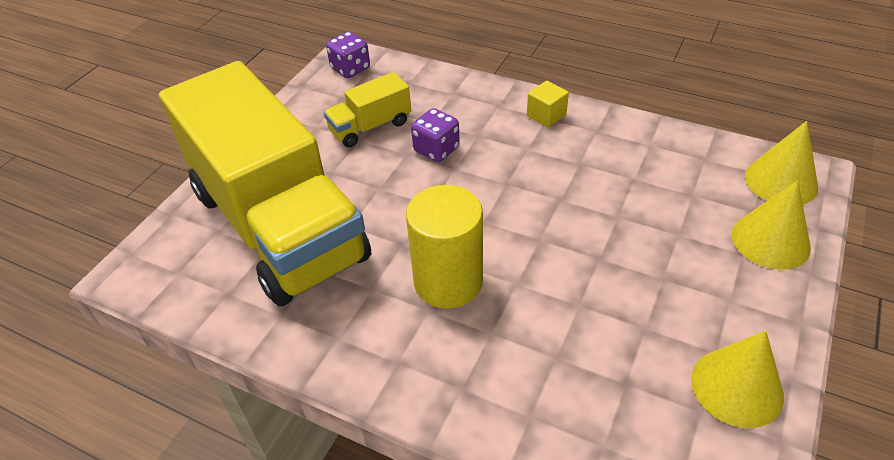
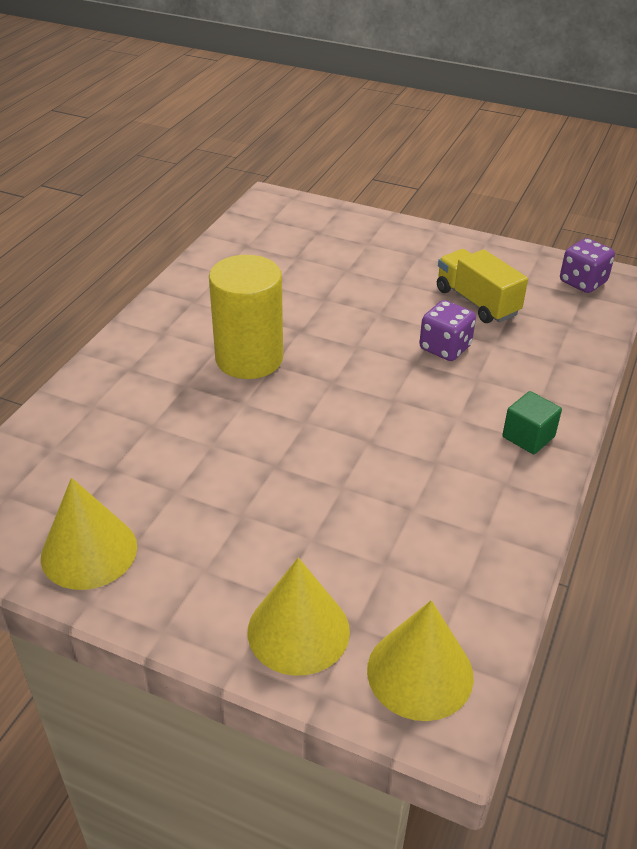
camera: 85 degrees right, 5 degrees down
yellow truck [159,61,371,307] -> none
yellow cube [527,81,569,127] -> green cube [502,391,562,454]

